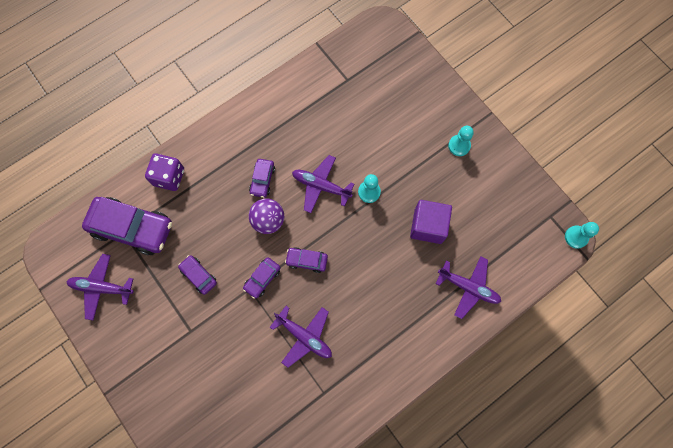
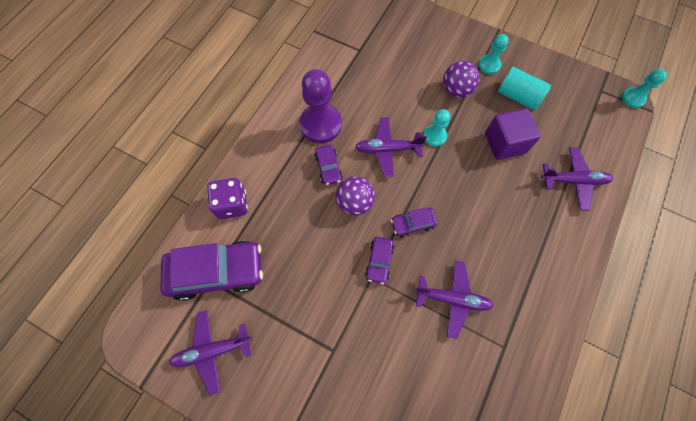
camera: 25 degrees left, 5 degrees down
purple car [178,255,217,295] -> none
none -> purple pawn [299,69,342,143]
none -> purple ball [443,61,480,98]
none -> turquoise cylinder [498,67,551,110]

